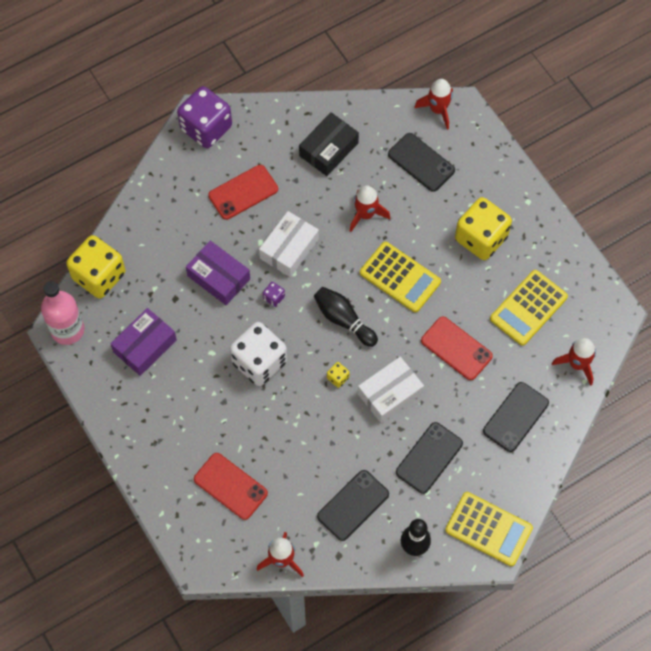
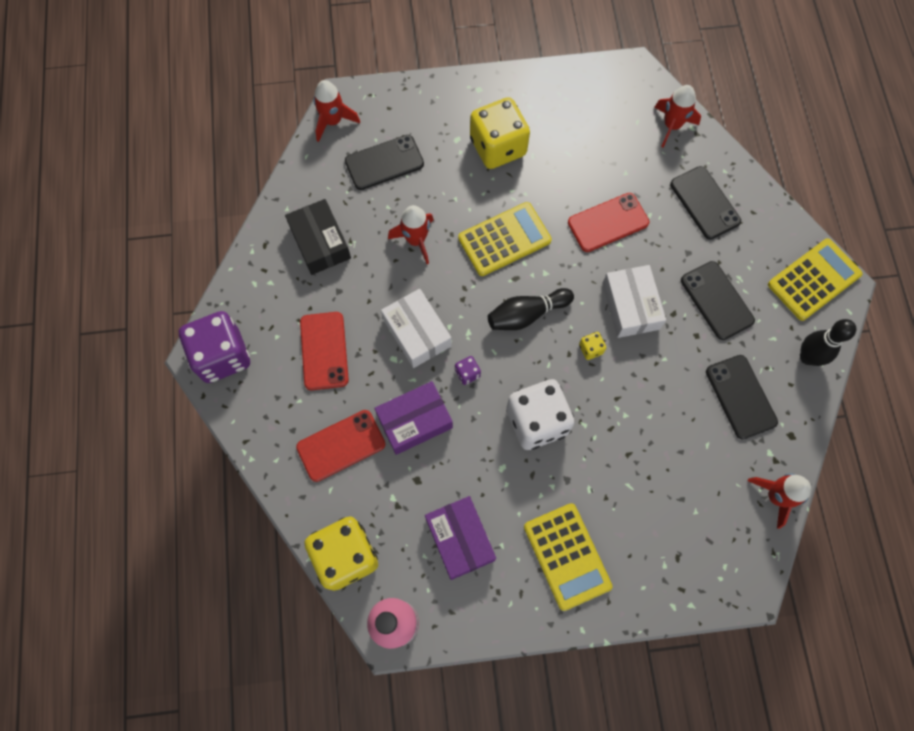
camera: 65 degrees left, 5 degrees up
red phone [194,453,268,520] -> red phone moved to [296,410,385,482]
yellow calculator [490,270,568,346] -> yellow calculator moved to [524,503,612,611]

